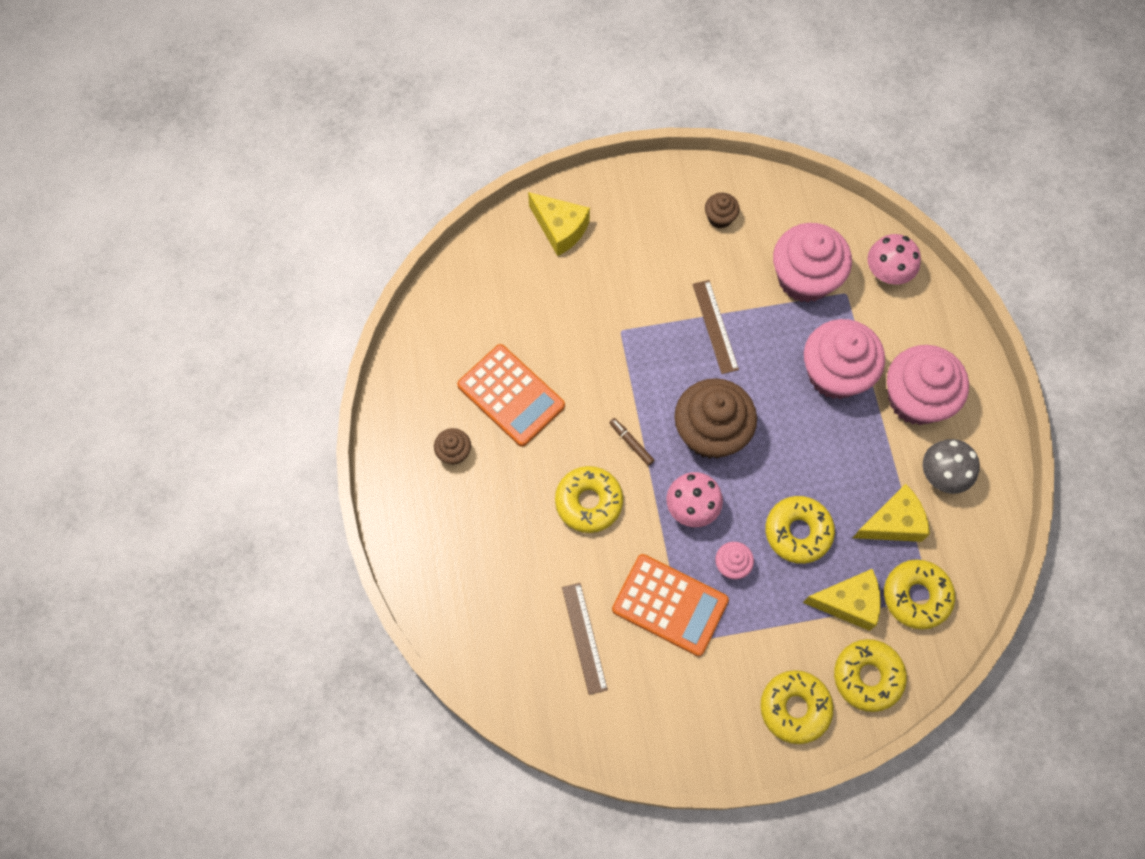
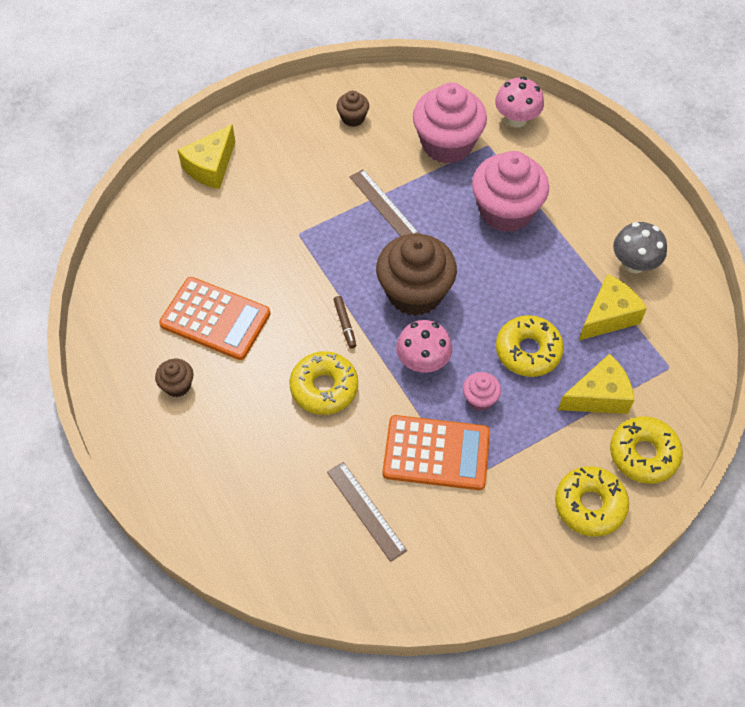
camera: 20 degrees left, 10 degrees down
yellow cheese [528,192,590,256] -> yellow cheese turned 105 degrees clockwise [178,124,235,189]
brown marker [609,418,654,466] -> brown marker turned 135 degrees counterclockwise [334,296,356,349]
yellow donut [884,559,955,630] -> none
pink cupcake [887,345,969,425] -> none

